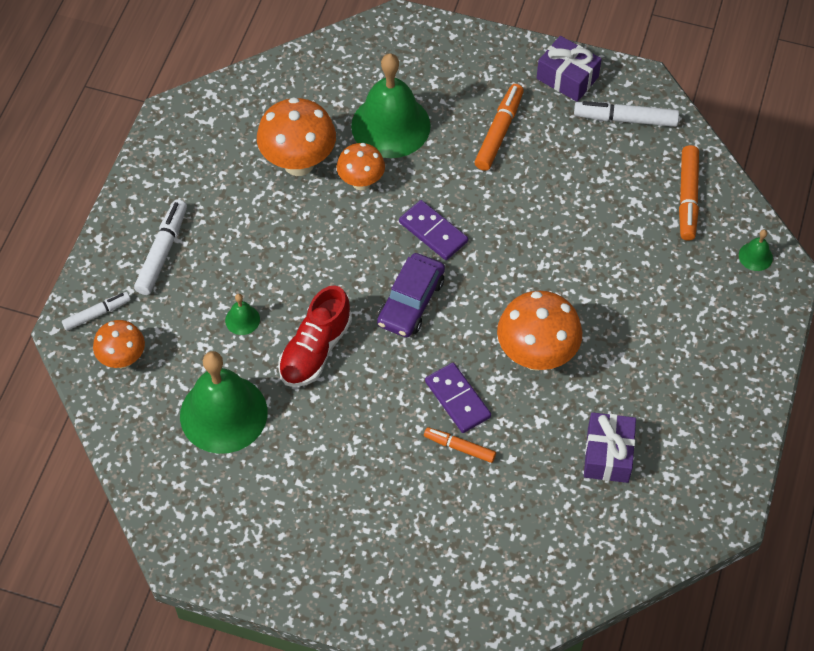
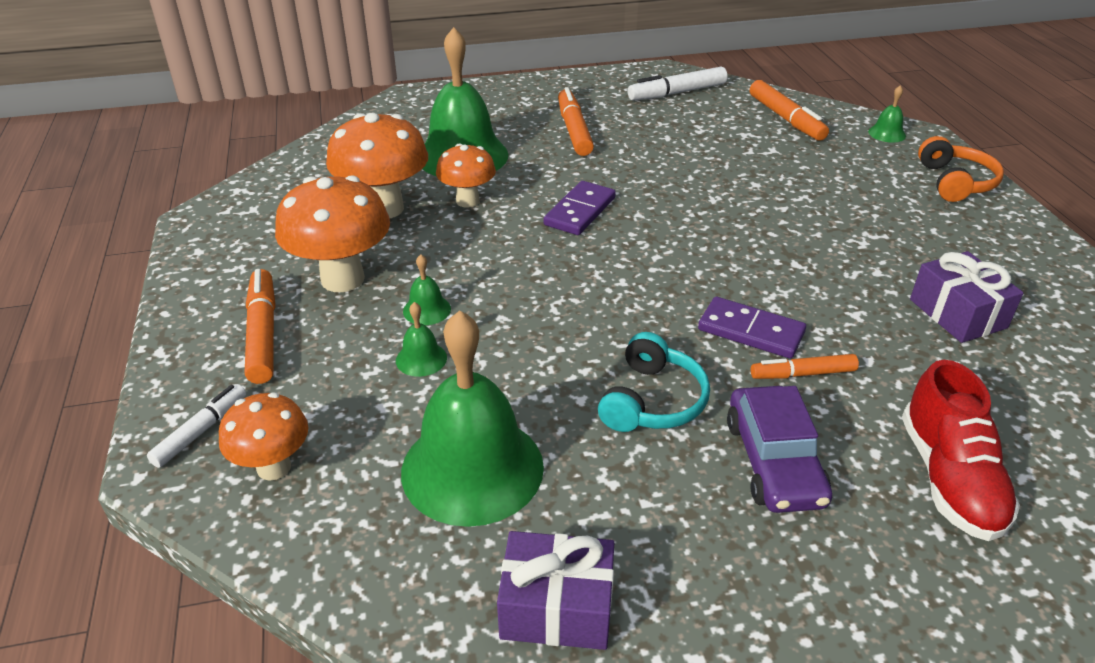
camera: 30 degrees left, 20 degrees down
white marker [134,199,187,295] -> orange marker [245,269,275,384]
red shoe [278,285,352,387] -> red shoe moved to [902,360,1020,541]
purple car [377,253,445,337] -> purple car moved to [727,386,832,513]
purple domino [399,200,468,260] -> purple domino turned 75 degrees counterclockwise [544,181,616,235]
orange mushroom [497,291,582,371] -> orange mushroom moved to [275,175,390,292]
purple gift [537,36,602,102] -> purple gift moved to [497,531,614,650]
none -> green bell [403,254,451,325]
none -> turquoise headphones [598,332,710,432]
none -> orange headphones [918,136,1004,202]

